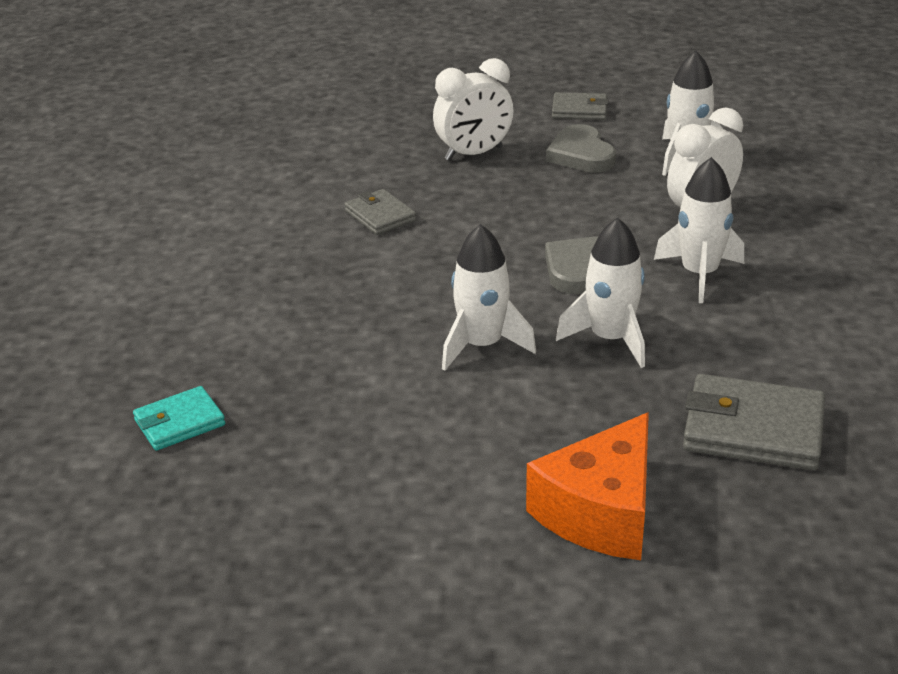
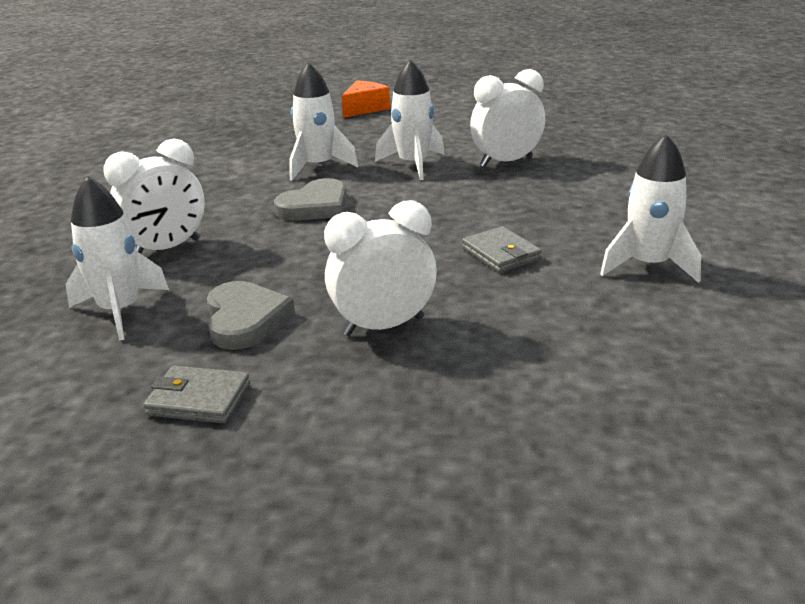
camera: 175 degrees left, 5 degrees down
turquoise wallet [133,386,225,451] -> none
orange cheese [526,412,649,560] -> orange cheese [341,80,390,118], size x0.65
white rocket [654,157,744,303] -> white rocket moved to [600,134,701,283]
grey wallet [683,374,825,470] -> none
none -> white clock [470,69,545,167]

